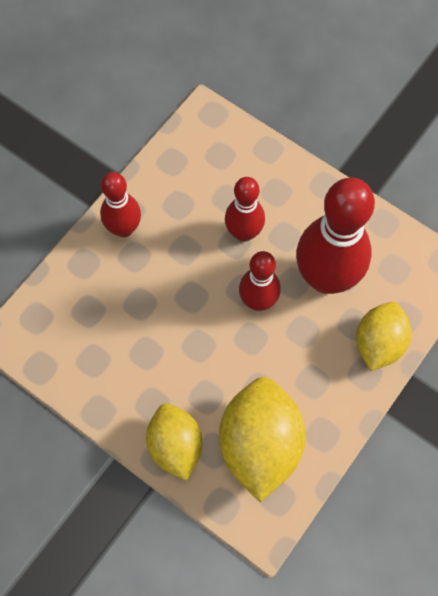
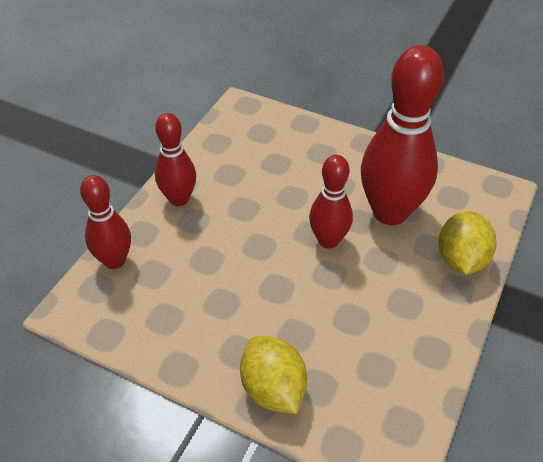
camera: 10 degrees left, 20 degrees down
yellow lemon [219,377,306,502] -> none
red bowling pin [225,177,265,242] -> red bowling pin moved to [80,175,131,269]

